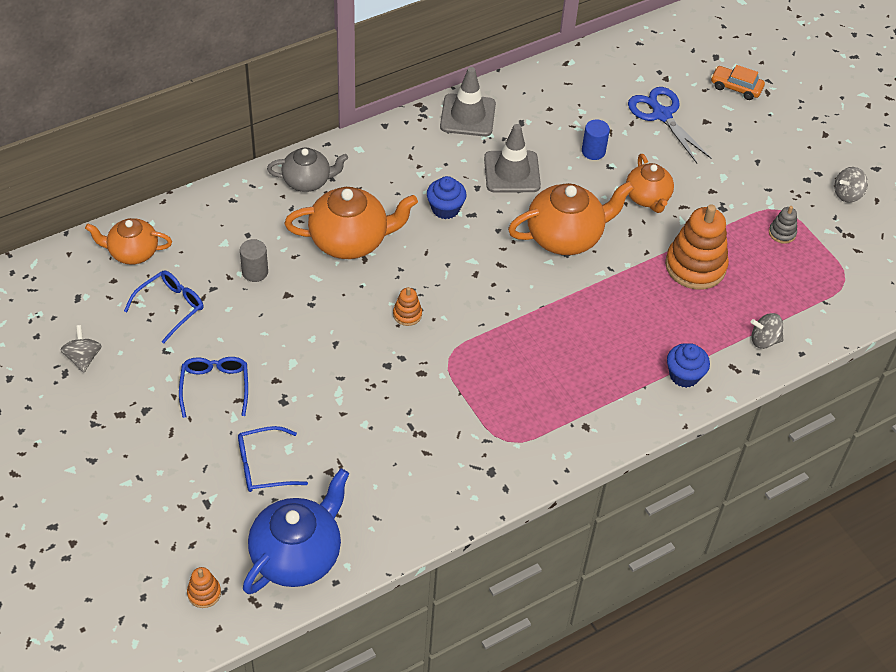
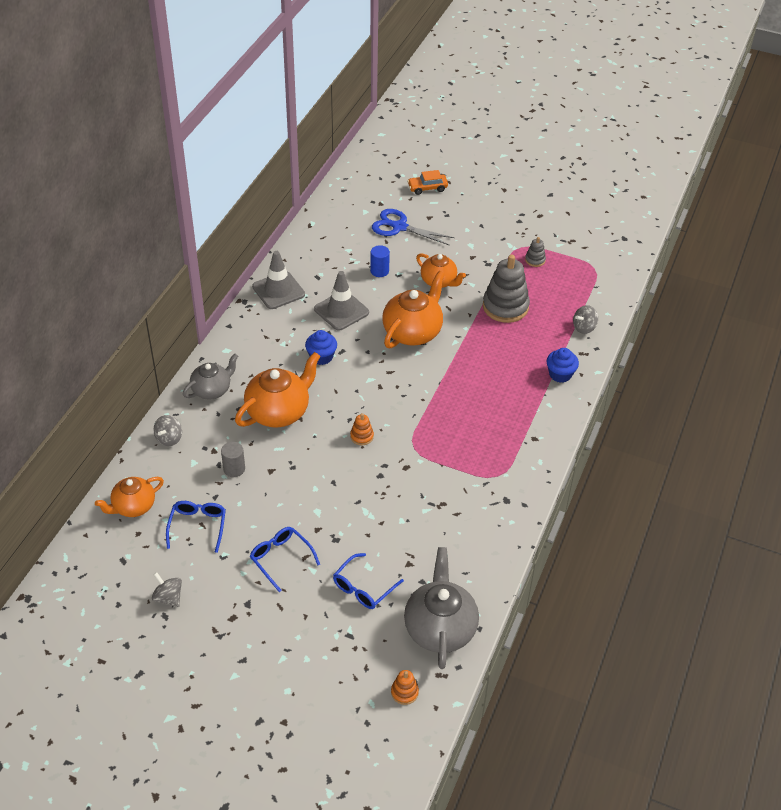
camera: 35 degrees left, 5 degrees down
blue teapot [243,468,349,594] -> grey teapot [404,547,479,669]
orange stacking toy [665,204,729,290] -> grey stacking toy [483,254,530,323]
grey spinning top [834,167,868,203] -> grey spinning top moved to [153,415,182,446]

